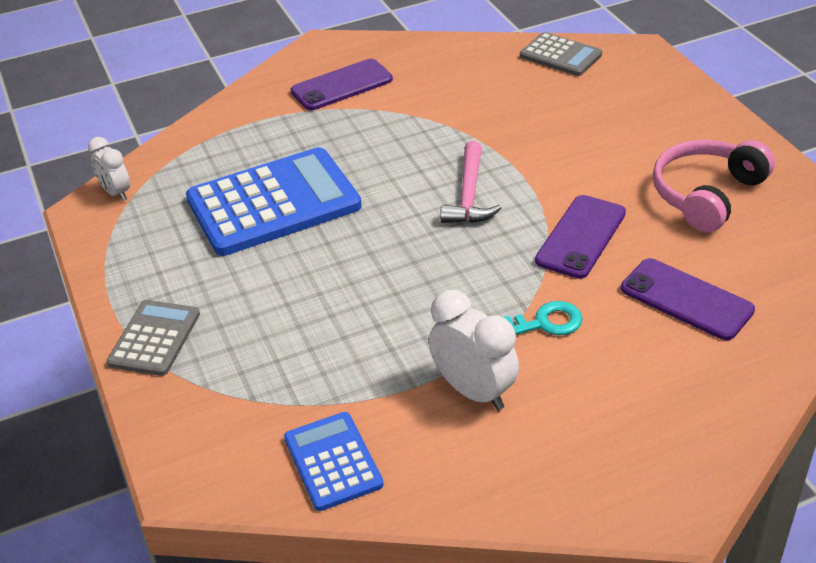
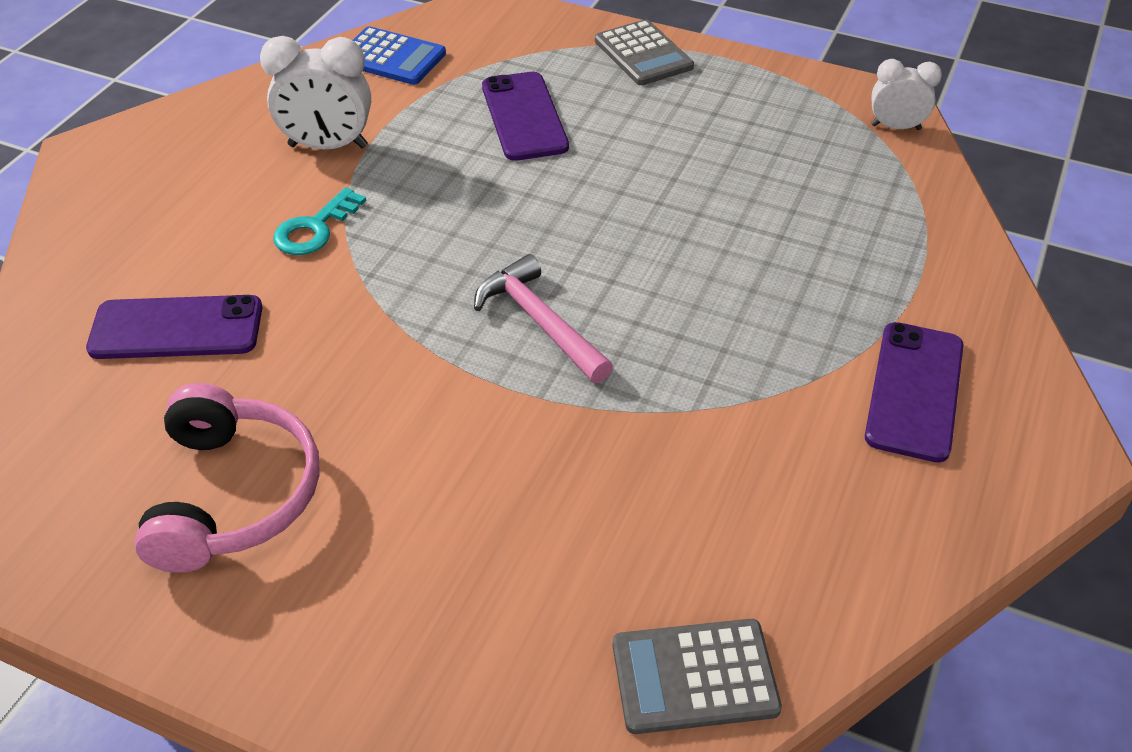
camera: 135 degrees right, 5 degrees up
blue calculator [186,147,362,256] -> none
purple phone [535,195,626,279] -> purple phone moved to [482,72,569,161]

